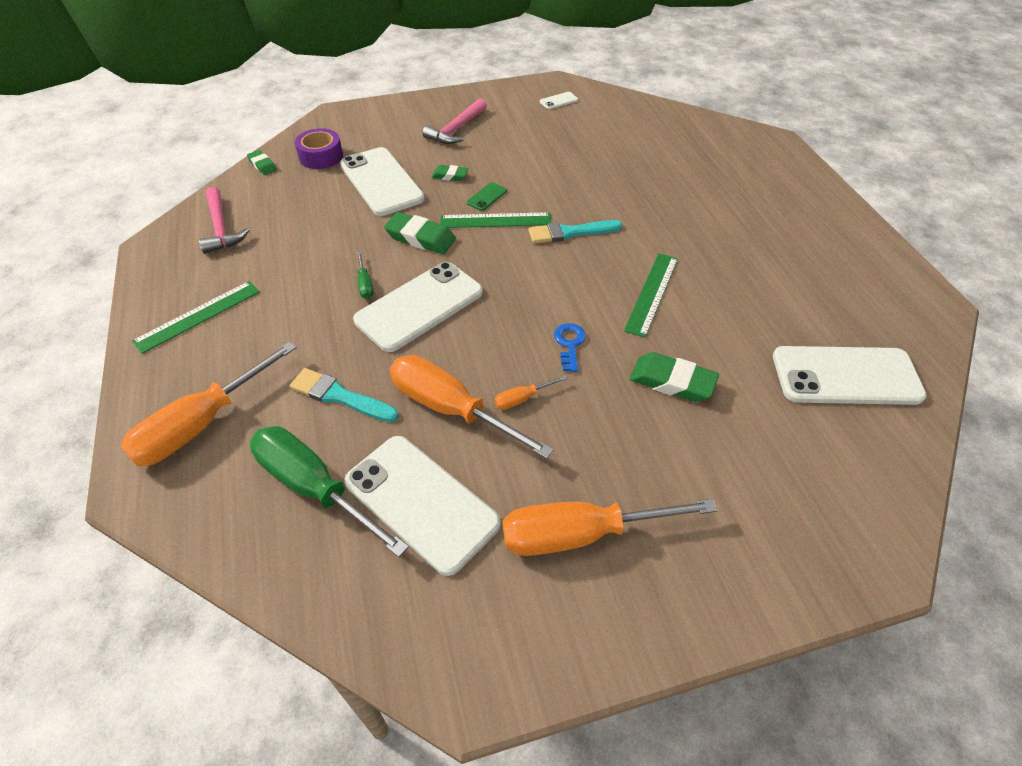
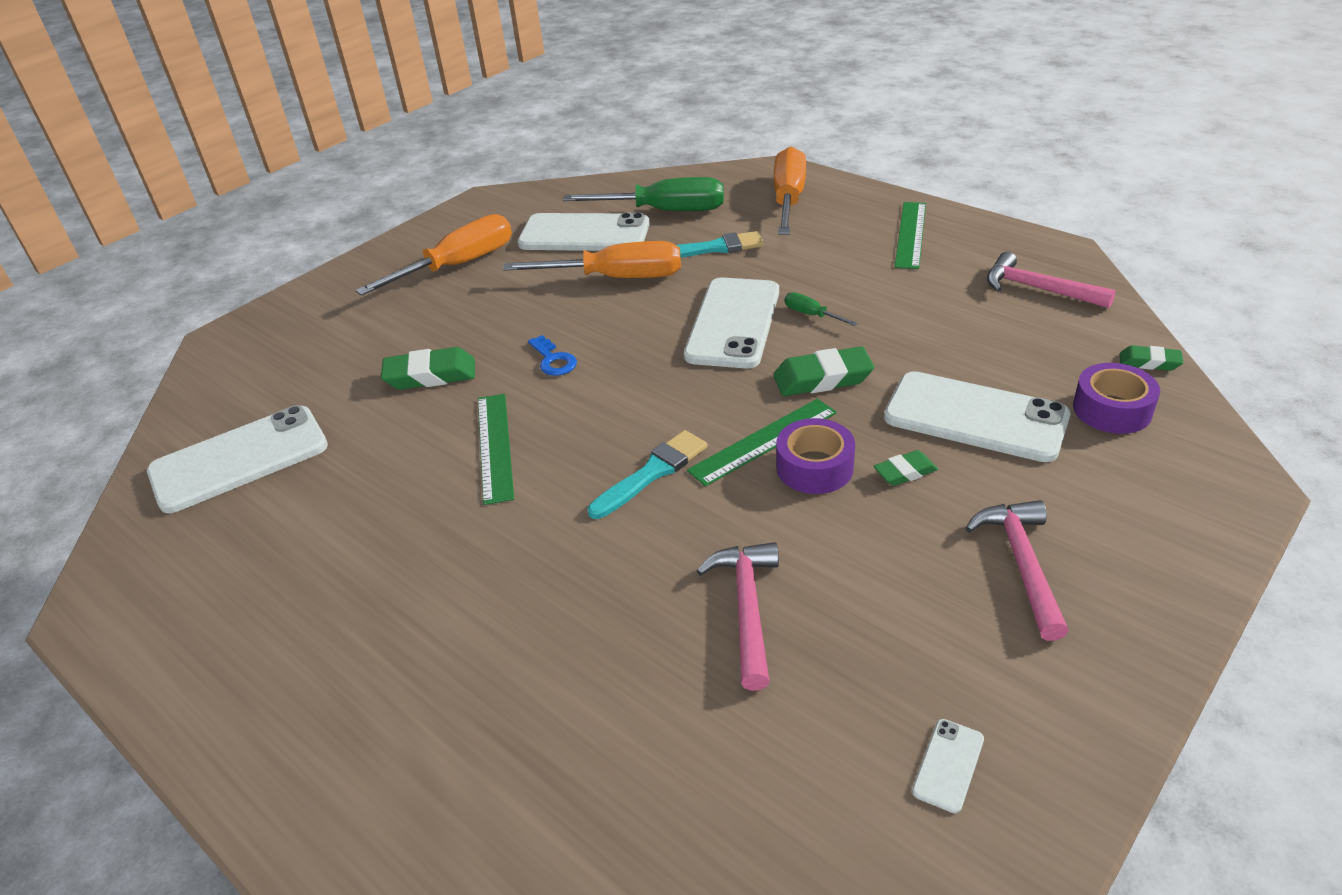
camera: 150 degrees right, 10 degrees down
green phone [467,182,507,211] -> purple tape [776,418,855,494]
orange screwdriver [494,375,568,410] -> none
none -> pink hammer [697,542,779,691]

